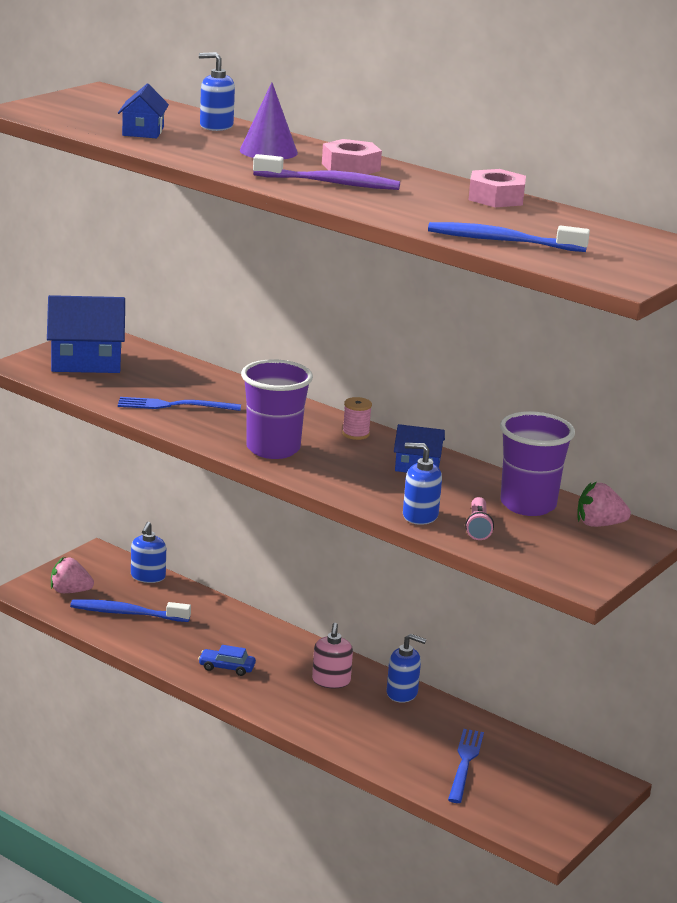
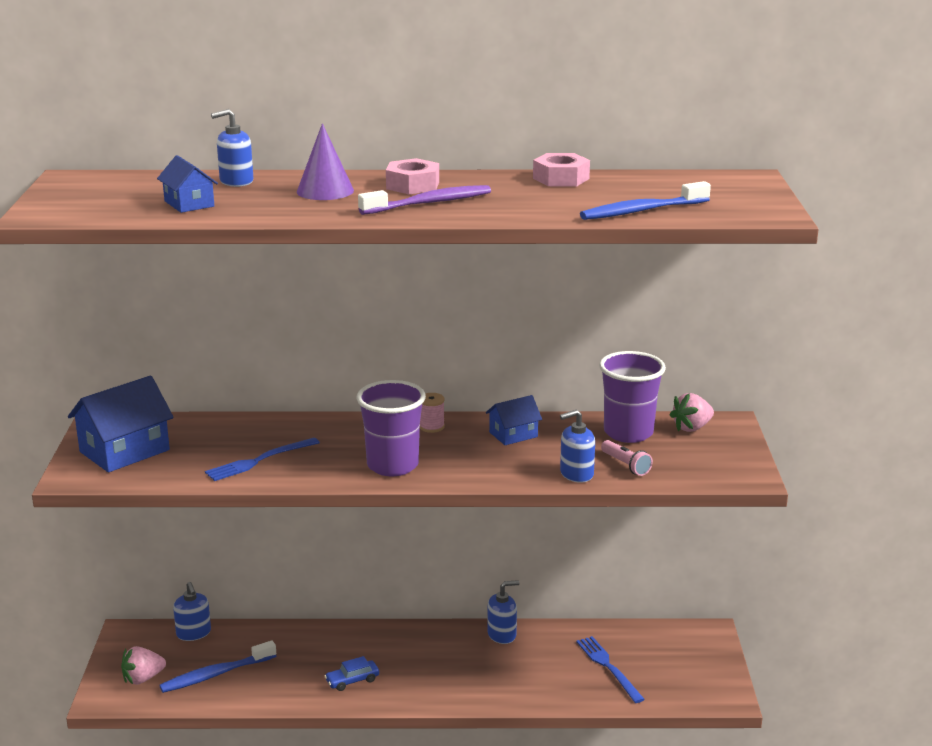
camera: 35 degrees left, 0 degrees up
pink soap dispenser [312,623,353,688] -> none

